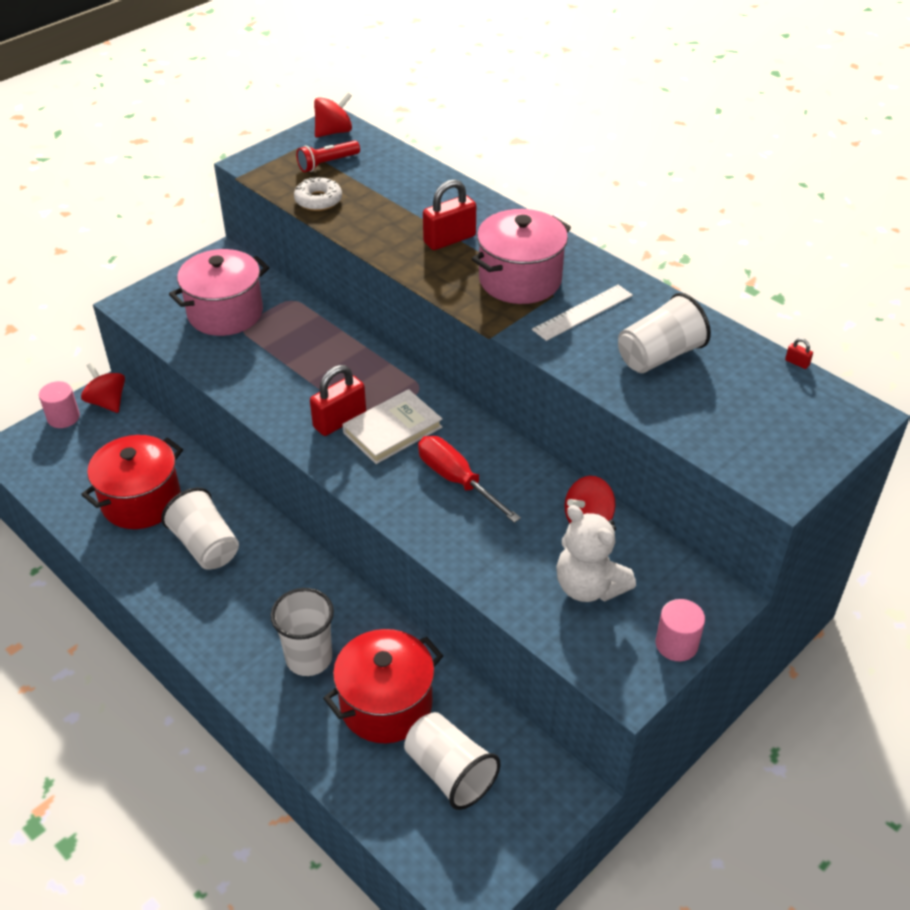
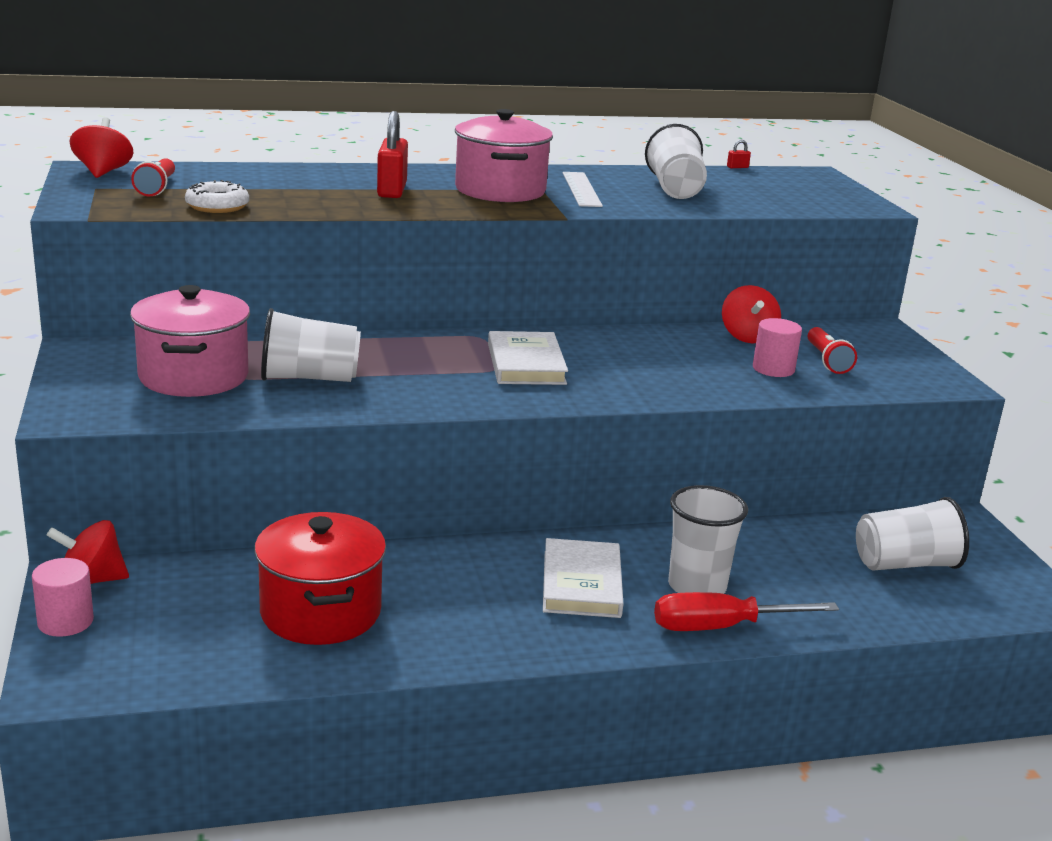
camera: 60 degrees left, 20 degrees down
white cup [161,488,239,570] -> white cup moved to [261,308,361,382]
red padlock [310,365,366,436] -> none
red pot [323,629,443,743] -> none
red screwdriver [418,436,521,523] -> red screwdriver moved to [654,592,839,631]
white teddy bear [556,505,636,602] -> red flashlight [808,327,857,374]
pink cylinder [655,599,705,661] -> pink cylinder moved to [753,318,802,377]
none -> white book [543,538,624,618]

